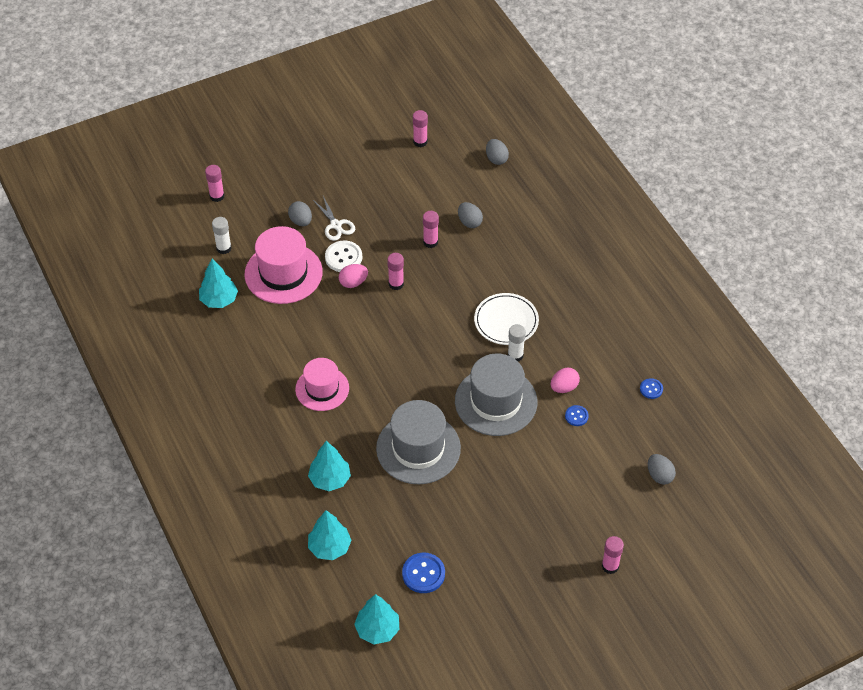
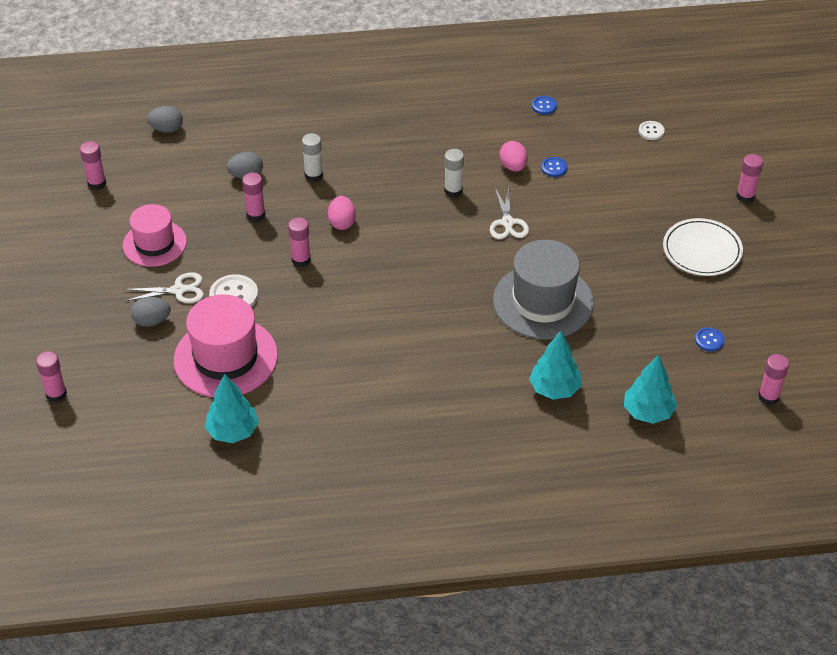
camera: 70 degrees left, 5 degrees down
white glue stick [212,217,232,254] -> white glue stick moved to [302,133,323,182]
pink hat [295,358,349,411] -> pink hat moved to [123,204,187,267]
pink egg [339,264,368,288] -> pink egg moved to [328,196,356,230]
turquoise tree [354,594,399,645] -> pink glue stick [758,354,789,405]
blue button [402,553,445,593] -> blue button [695,327,724,352], size x0.58
grey hat [455,353,537,436] -> white scissors [490,186,529,239]
white plate [474,293,539,345] -> white plate moved to [663,218,743,276]
grey egg [648,454,676,485] -> white button [639,121,664,140]

